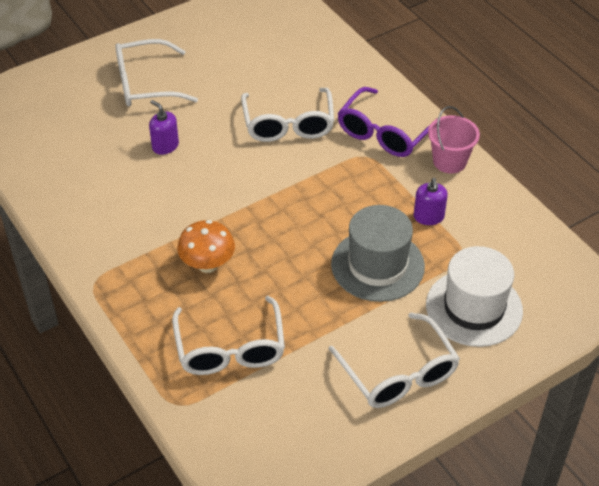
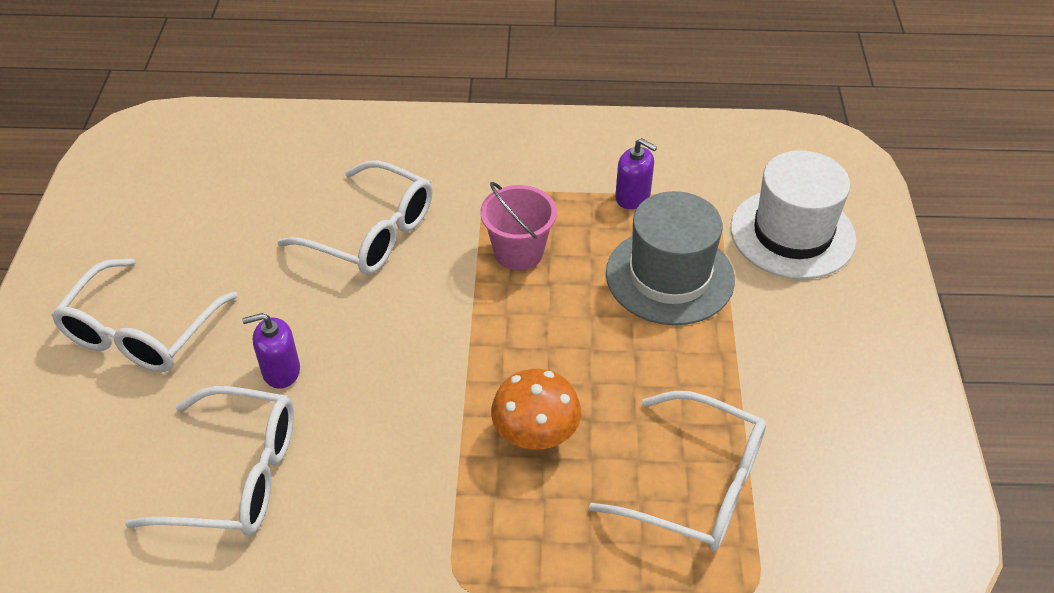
camera: 55 degrees left, 0 degrees up
white glasses [329,313,460,408] -> white glasses moved to [125,386,294,535]
purple glasses [337,87,438,157] -> none
pink bucket [428,106,480,173] -> pink bucket moved to [480,182,557,270]

